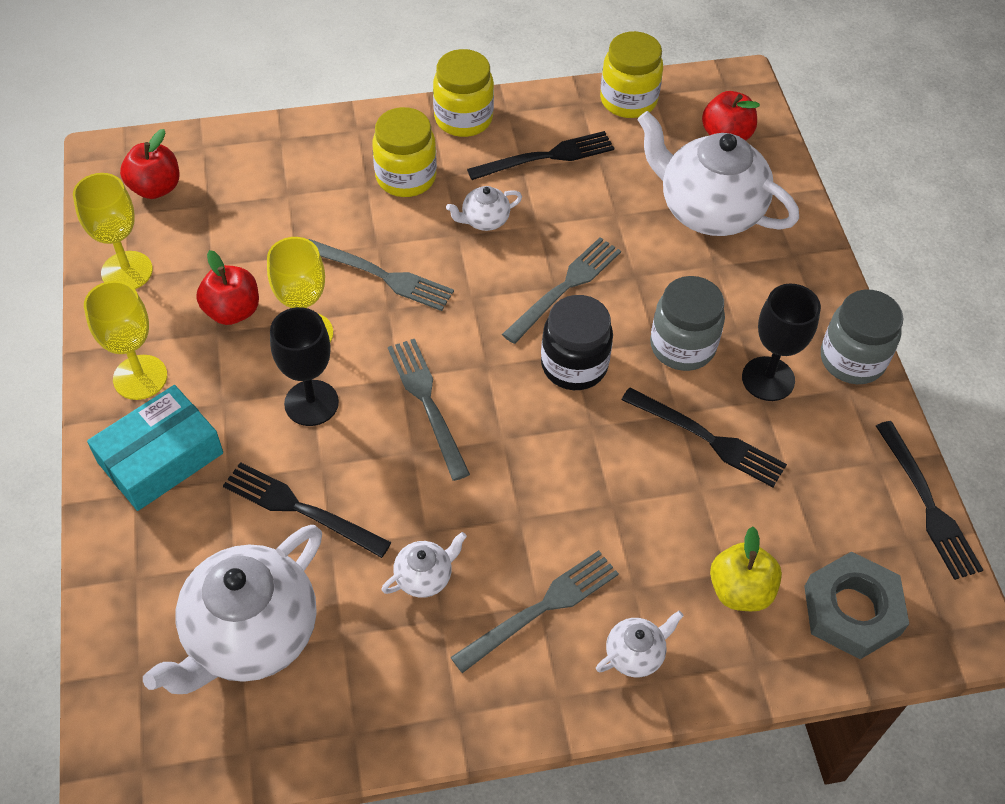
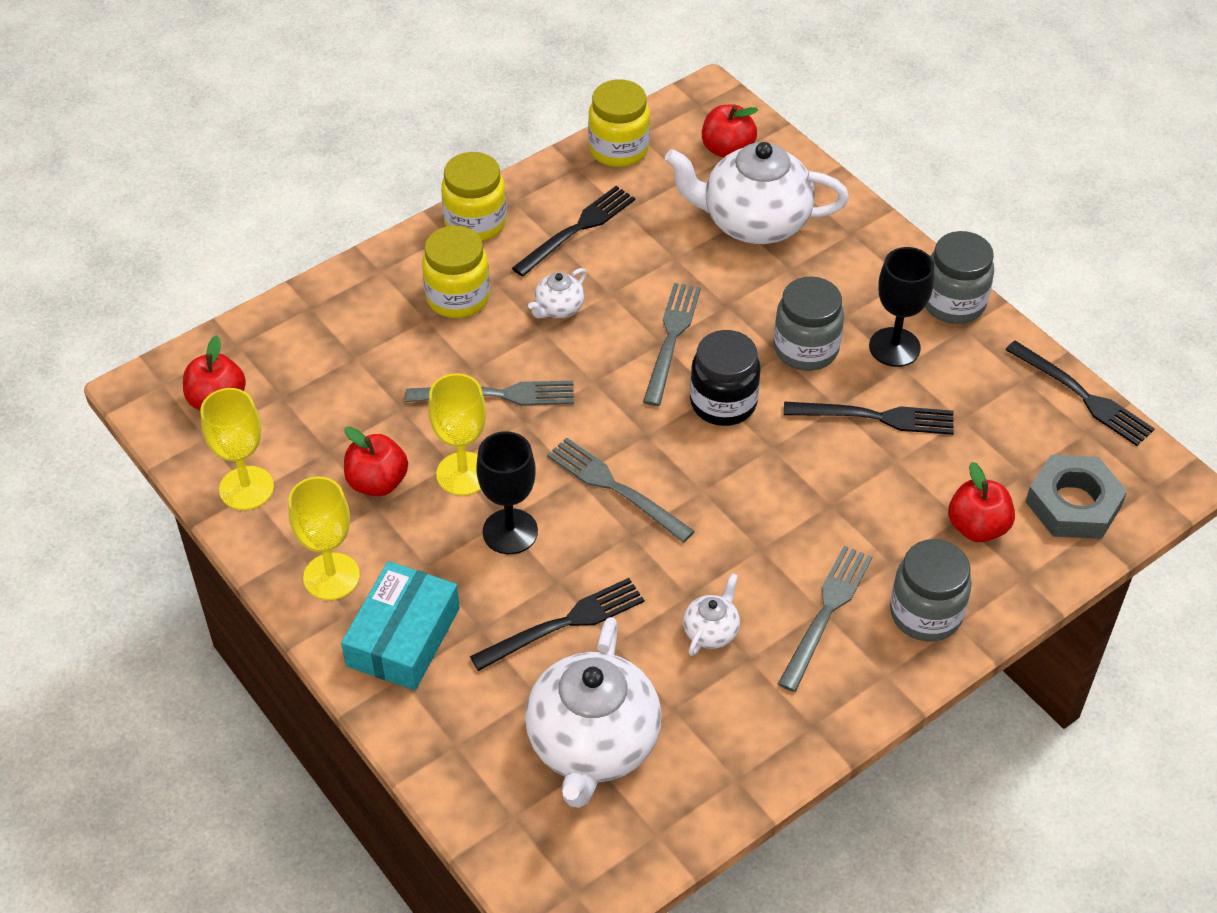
camera: 25 degrees left, 5 degrees down
black fork [223,462,392,558] -> black fork turned 150 degrees clockwise [470,578,644,671]
white teapot [596,611,684,678] -> grey jar [890,539,972,641]
yellow apple [710,526,782,611] -> red apple [948,462,1015,542]

